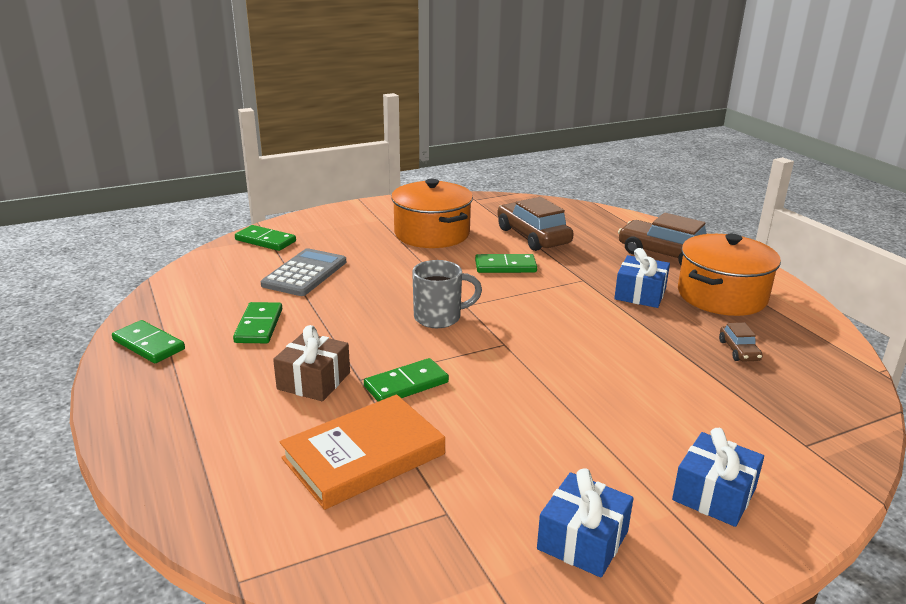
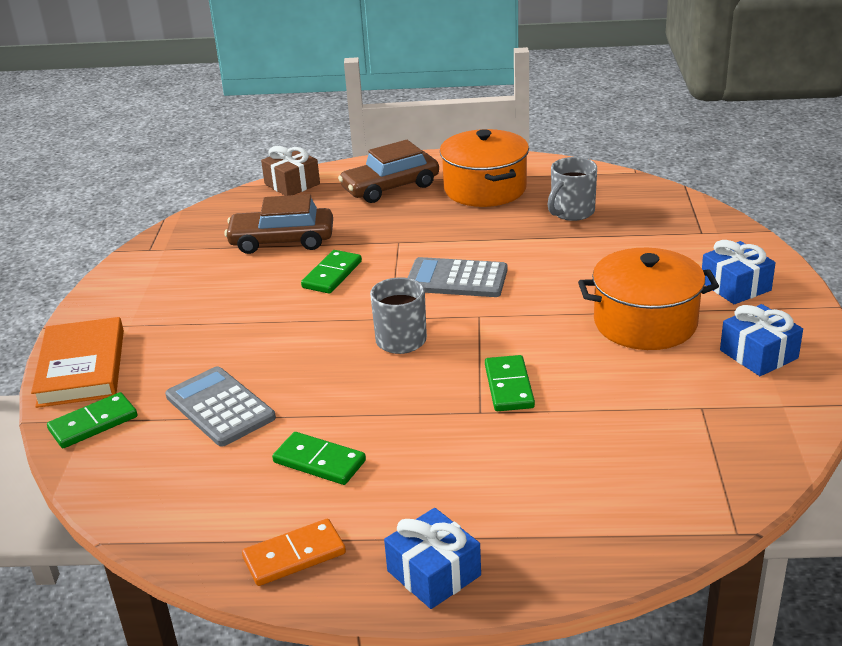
camera: 60 degrees left, 5 degrees up
green domino [112,320,185,363] -> orange domino [242,519,346,586]
brown gift [273,325,350,401] -> brown gift moved to [261,146,320,196]
orange book [280,394,445,510] -> orange book moved to [31,317,124,408]
orange pot [391,179,473,248] -> orange pot moved to [578,248,719,350]
blue gift [614,248,670,308] -> blue gift moved to [384,508,481,609]
brown car [719,323,763,362] -> grey mug [547,157,597,221]
none -> grey calculator [408,257,507,297]

